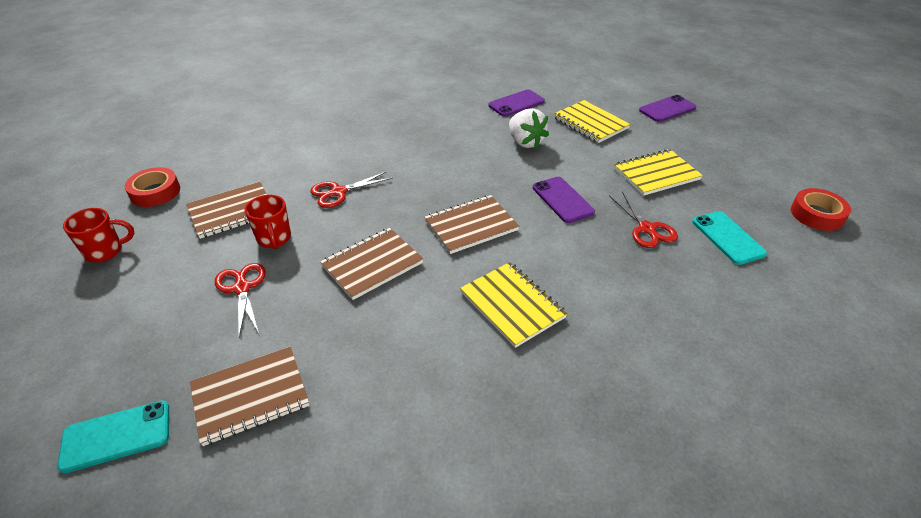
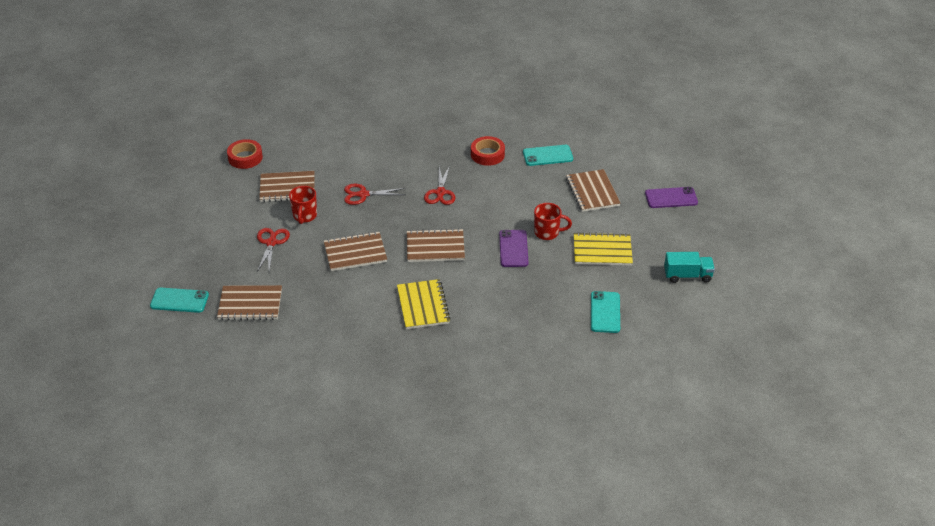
camera: 25 degrees right, 0 degrees up
red mug [63,208,134,262] -> red mug moved to [534,203,572,240]
purple phone [488,89,545,117] -> turquoise phone [523,145,573,166]
white strawberry [509,108,549,148] -> none
yellow notebook [553,100,630,143] -> brown notebook [566,169,621,212]
red scissors [609,191,678,248] -> red scissors moved to [424,165,455,205]
red tape [791,188,851,231] -> red tape moved to [471,136,505,166]
none -> turquoise truck [664,252,715,283]

